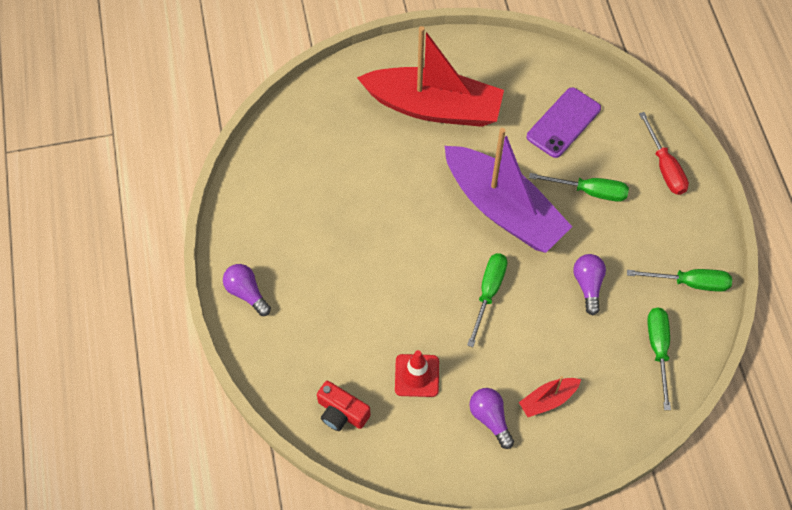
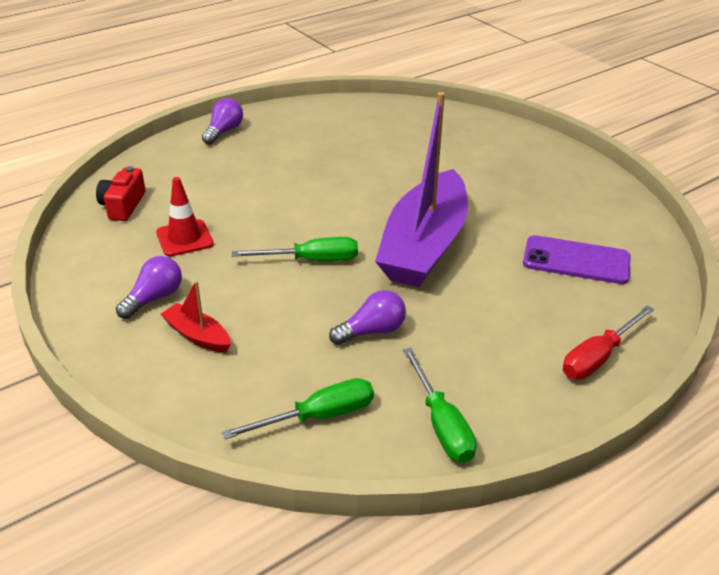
camera: 65 degrees right, 25 degrees down
red boat [357,26,504,127] -> none
green screwdriver [529,173,629,202] -> none

